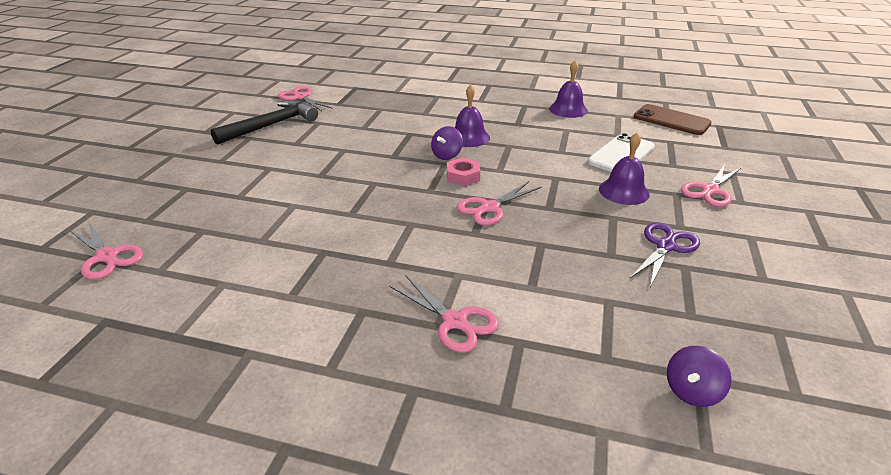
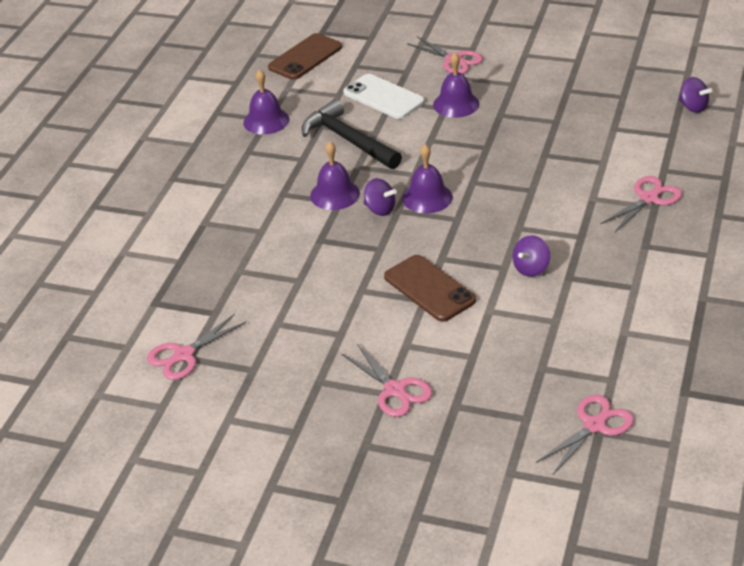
camera: 85 degrees left, 5 degrees up
black hammer [210,100,318,145] -> black hammer moved to [302,99,402,169]
pink nut [447,158,480,186] -> purple bell [402,144,453,214]
pink scissors [456,181,542,225] -> pink scissors moved to [342,344,432,417]
purple scissors [630,222,700,287] -> none
none -> brown phone [384,255,476,322]
none -> purple spinning top [513,235,550,277]

